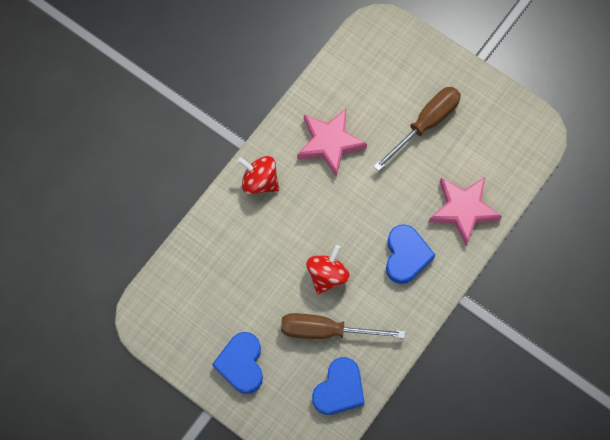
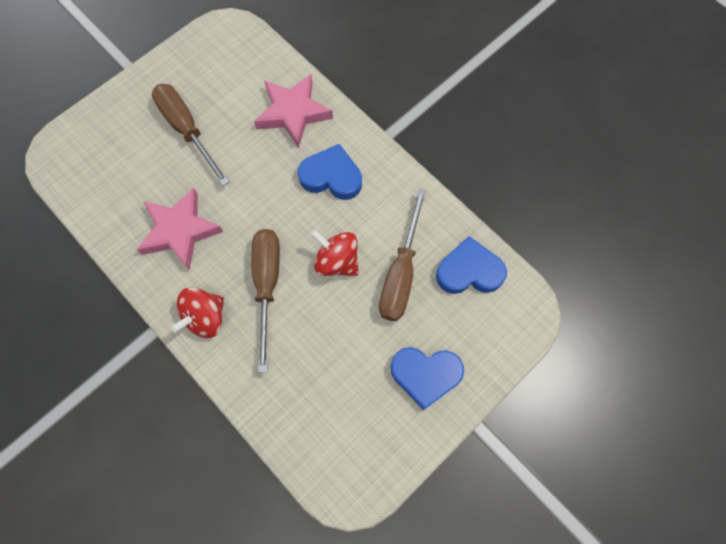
camera: 80 degrees left, 0 degrees up
blue heart [312,357,365,415] -> blue heart turned 45 degrees counterclockwise [436,236,507,294]
none -> brown screwdriver [251,229,280,373]

